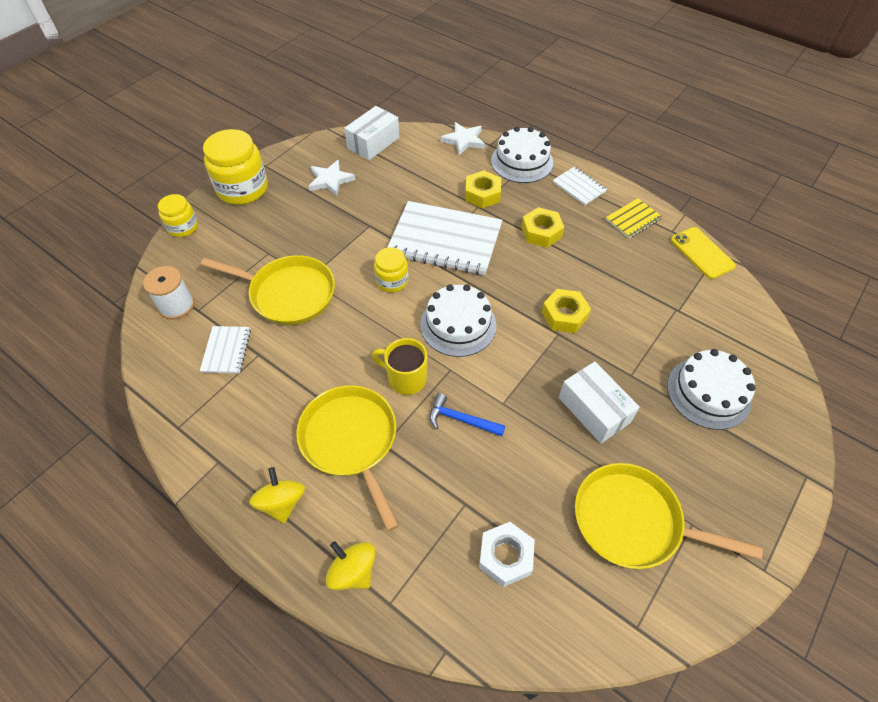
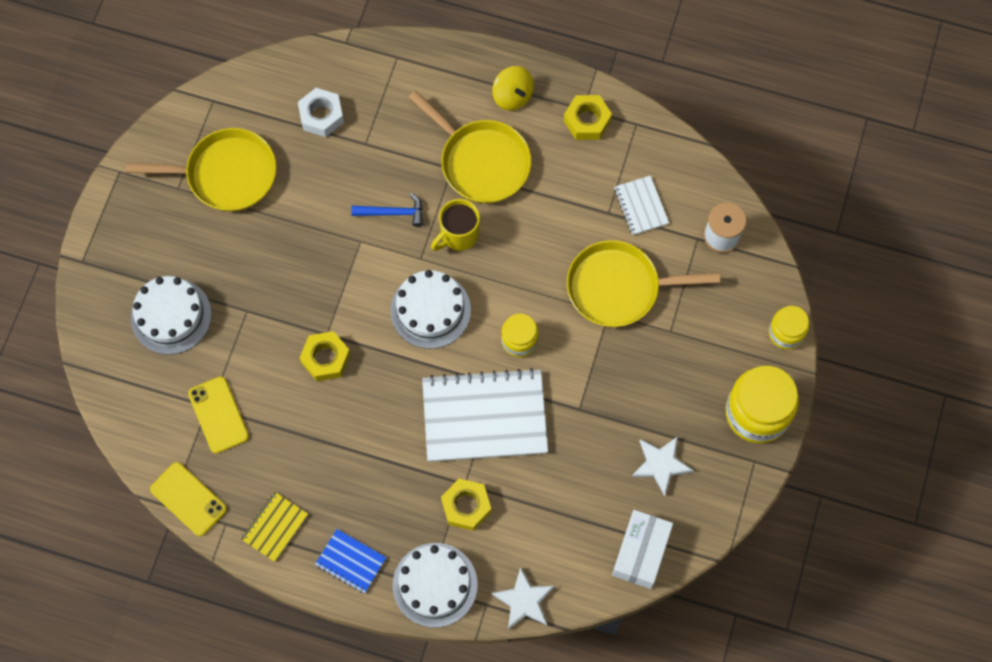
camera: 160 degrees right, 15 degrees up
yellow spinning top [326,541,375,590] -> none
yellow mug [372,338,427,395] -> yellow mug turned 135 degrees clockwise [431,199,480,251]
yellow nut [521,207,564,248] -> yellow nut moved to [564,95,612,140]
white notebook [553,167,607,205] -> blue notebook [315,529,387,594]
white box [559,362,640,444] -> none
none -> yellow phone [188,376,249,454]

